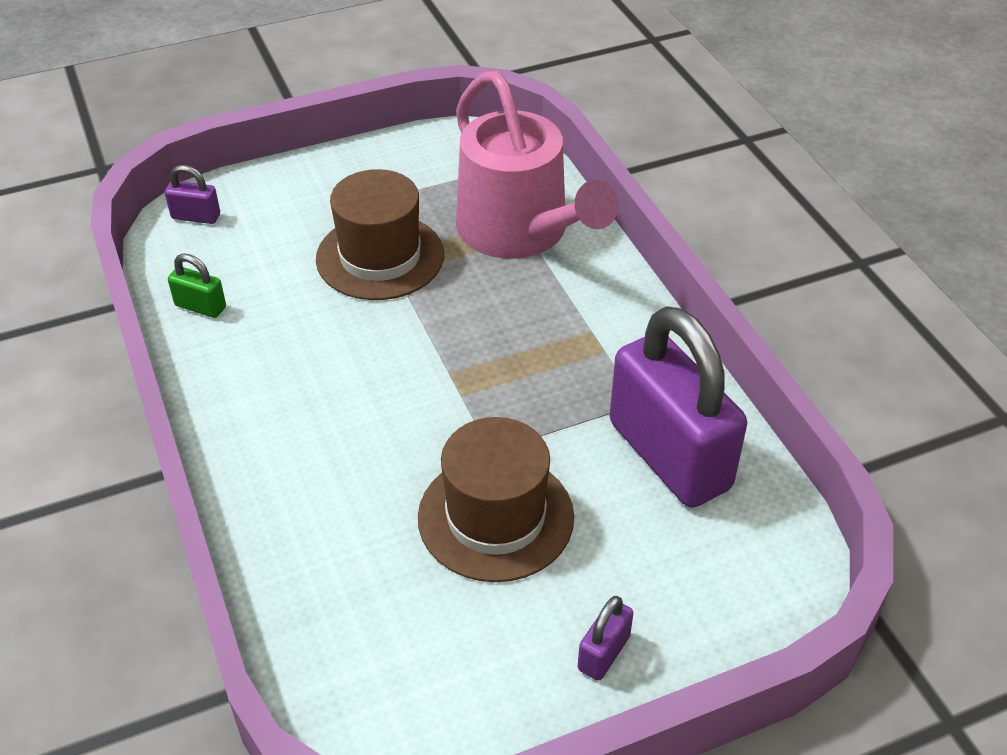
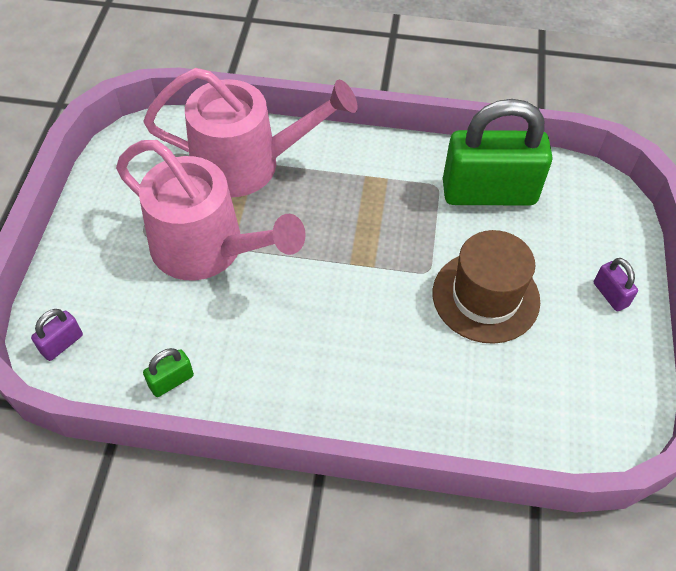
camera: 60 degrees left, 10 degrees up
brown hat [316,169,444,300] -> pink watering can [116,140,306,280]
purple padlock [610,306,747,508] -> green padlock [443,99,553,206]

